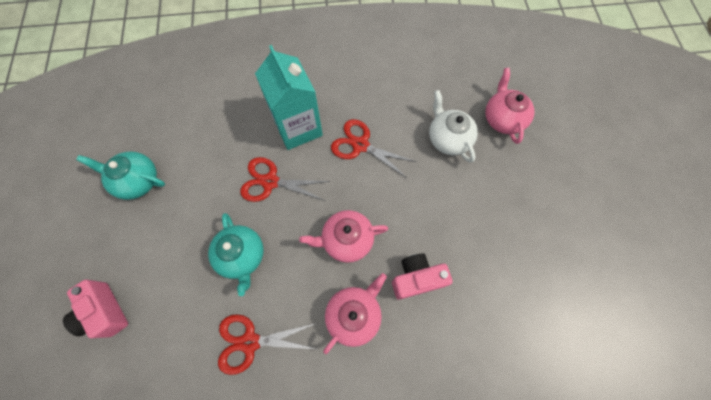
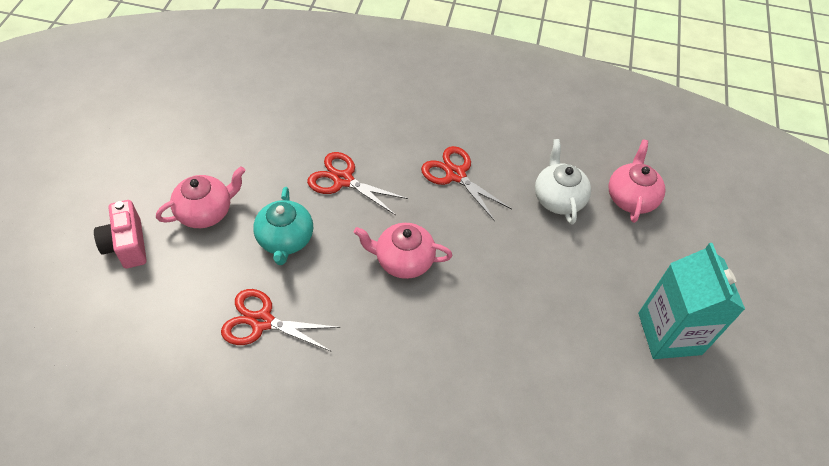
camera: 15 degrees right, 15 degrees down
turquoise teapot [76,151,165,200] -> none
turquoise carton [255,45,323,150] -> turquoise carton moved to [638,243,745,359]
pink teapot [323,273,387,354] -> pink teapot moved to [156,166,245,228]
pink camera [392,253,453,300] -> none

